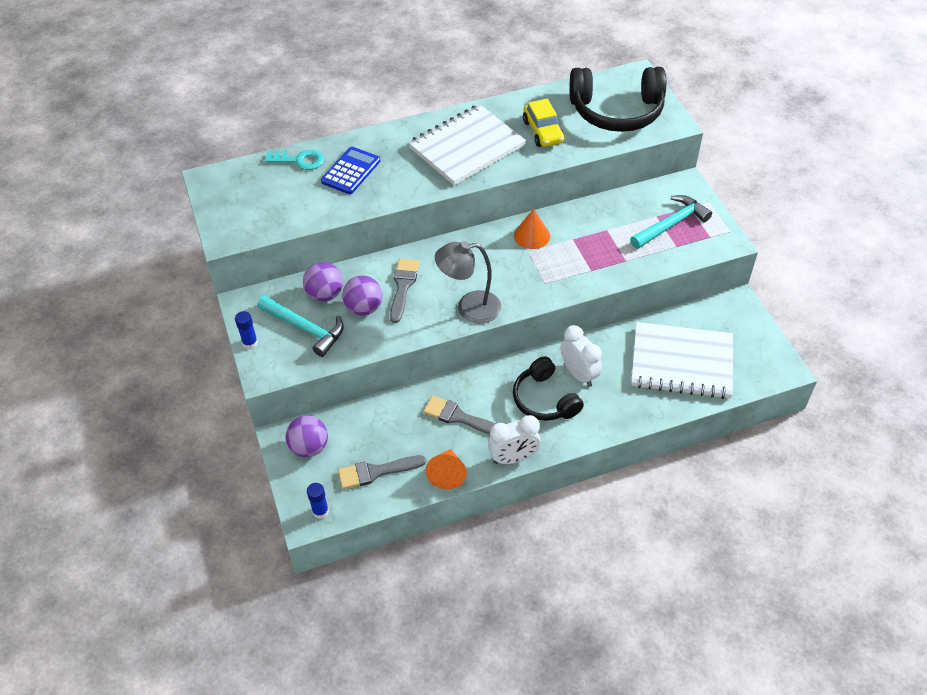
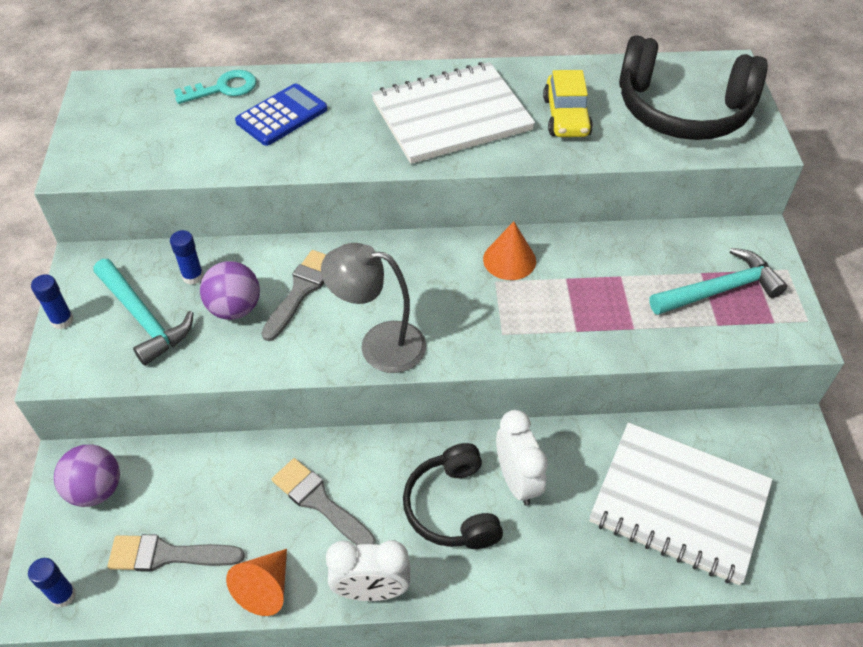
camera: 15 degrees right, 0 degrees up
turquoise key [264,150,324,170] -> turquoise key turned 45 degrees counterclockwise [174,70,257,104]
purple ball [303,262,343,302] -> blue glue stick [170,230,204,285]

